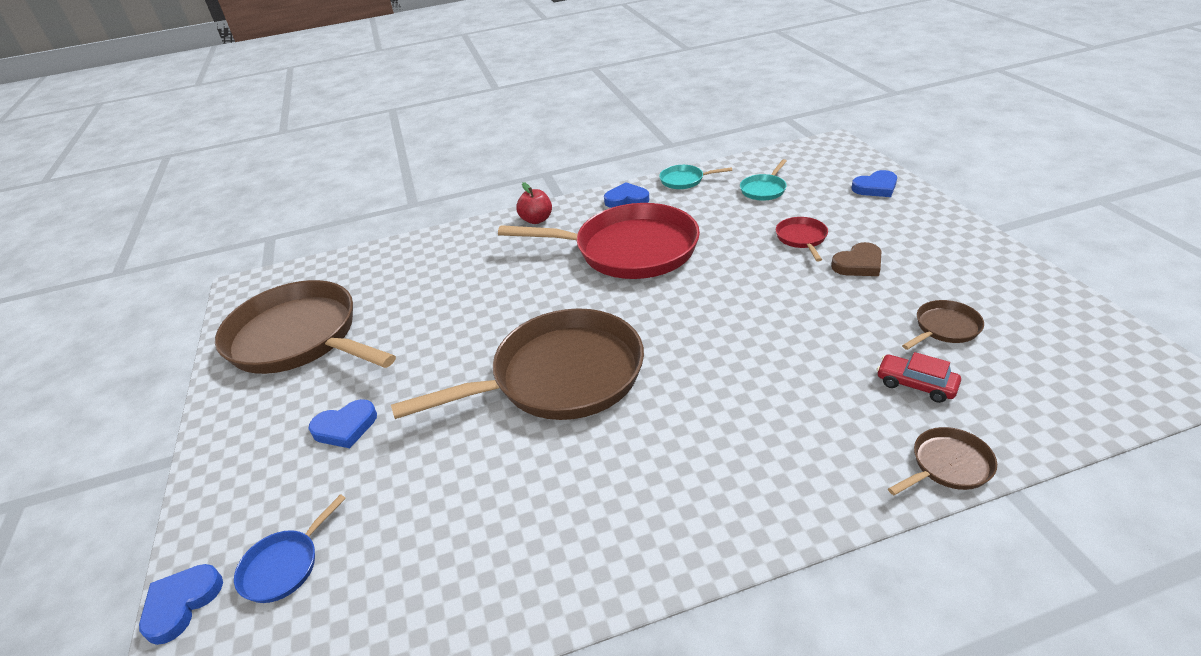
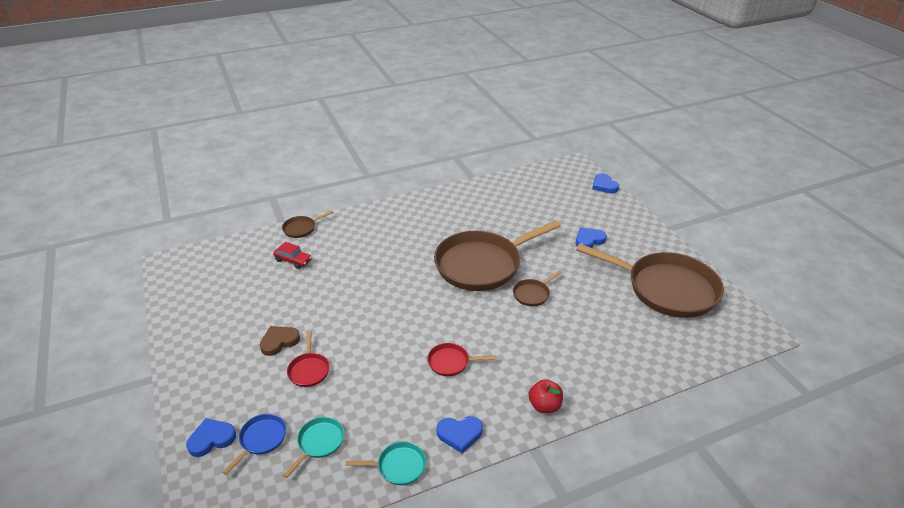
camera: 170 degrees right, 0 degrees up
blue heart [139,564,223,645] -> blue heart turned 135 degrees clockwise [592,173,619,193]
blue pan [234,494,346,603] -> blue pan moved to [222,414,286,475]
red pan [498,203,700,279] -> red pan [427,343,496,376], size x0.41
brown pan [902,300,984,350] -> brown pan moved to [513,270,562,306]

